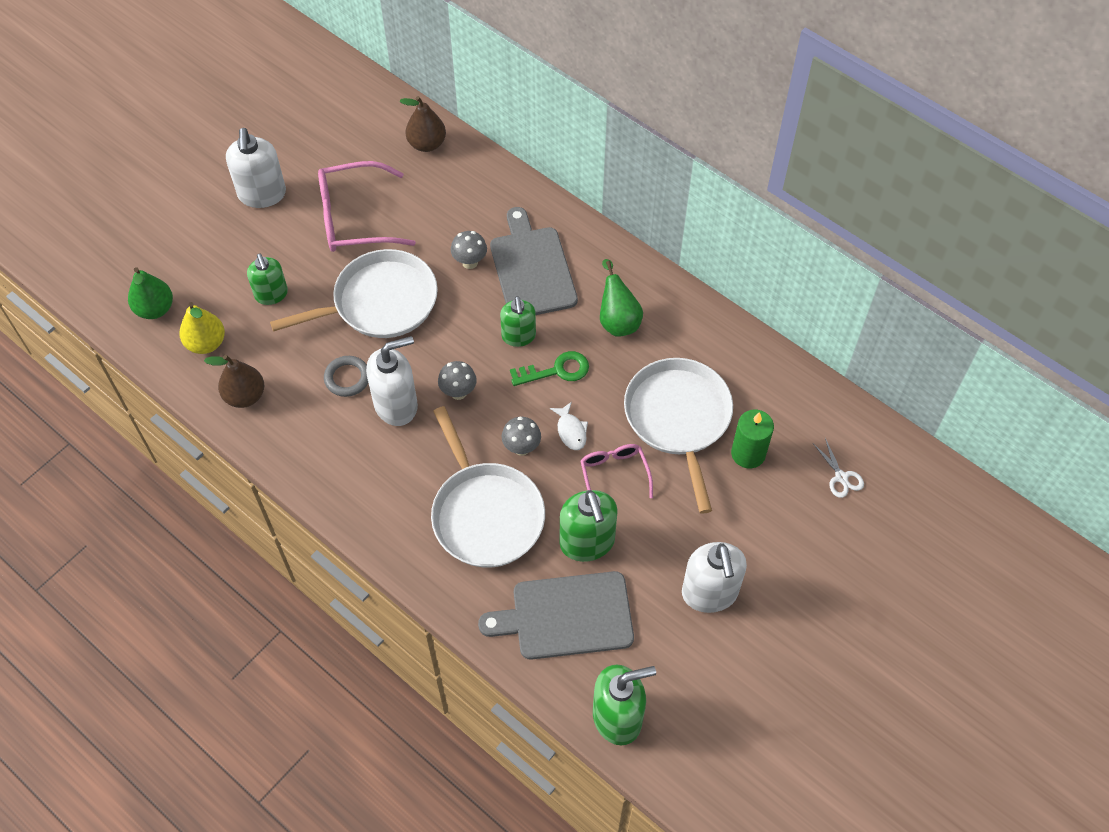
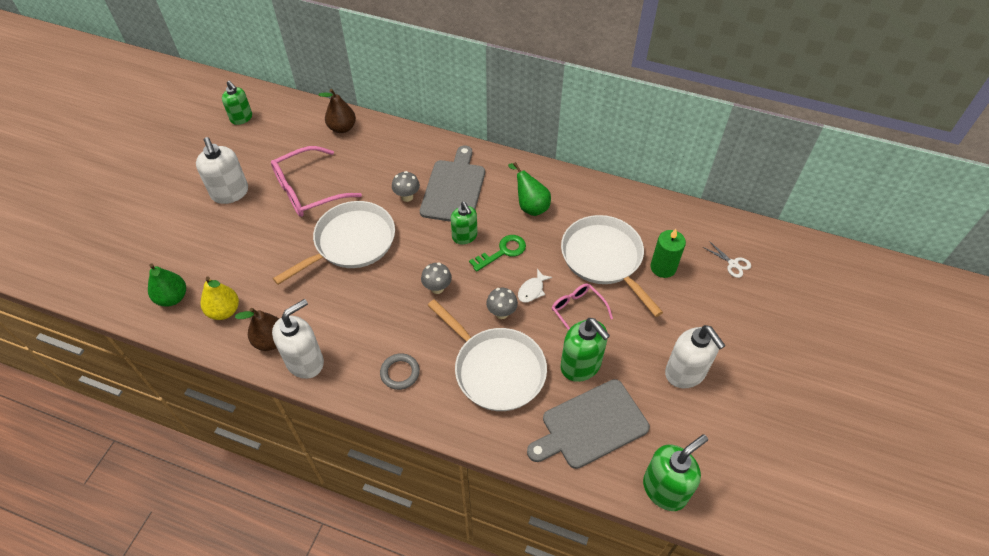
camera: 20 degrees left, 5 degrees down
green soap dispenser [247,253,288,305] -> green soap dispenser moved to [222,81,252,125]
grey ring [324,356,368,397] -> grey ring moved to [380,353,420,390]
white soap dispenser [366,336,418,426] -> white soap dispenser moved to [272,299,324,379]
grey cutting board [490,207,578,315] -> grey cutting board turned 45 degrees clockwise [420,146,485,222]
white fish [550,402,588,450] -> white fish turned 75 degrees clockwise [518,269,552,303]

